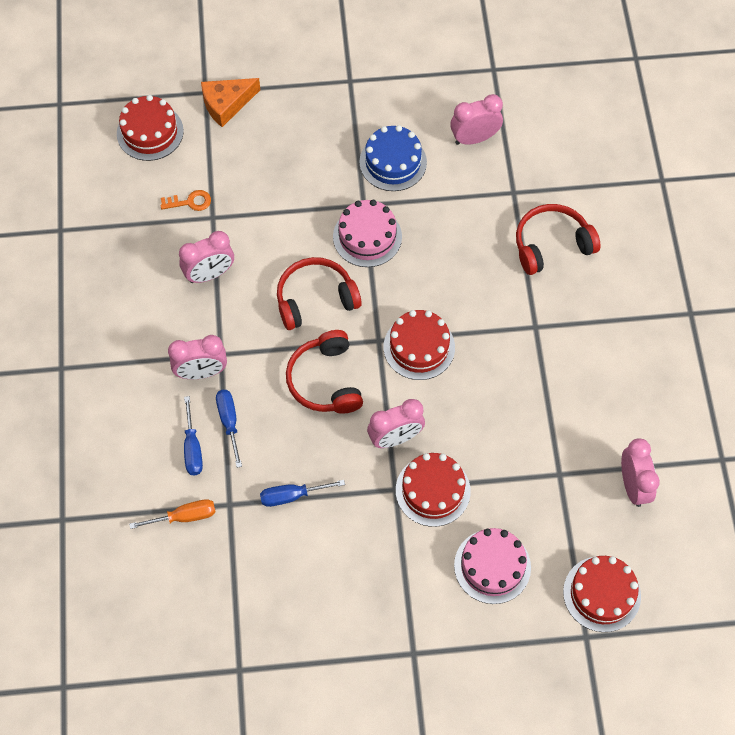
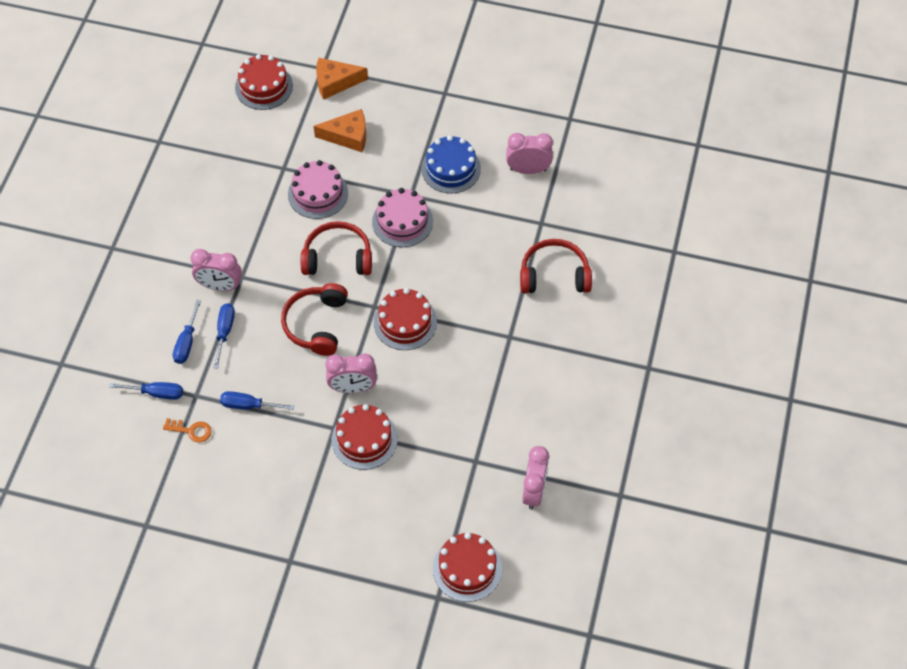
camera: 20 degrees right, 5 degrees down
orange screwdriver [129,499,215,529] -> blue screwdriver [109,382,183,400]
orange key [161,190,211,211] -> orange key moved to [163,418,211,443]
pink clock [179,231,234,283] -> none
pink cake [454,528,531,604] -> pink cake moved to [288,160,348,219]
none -> orange cheese [314,109,366,152]

